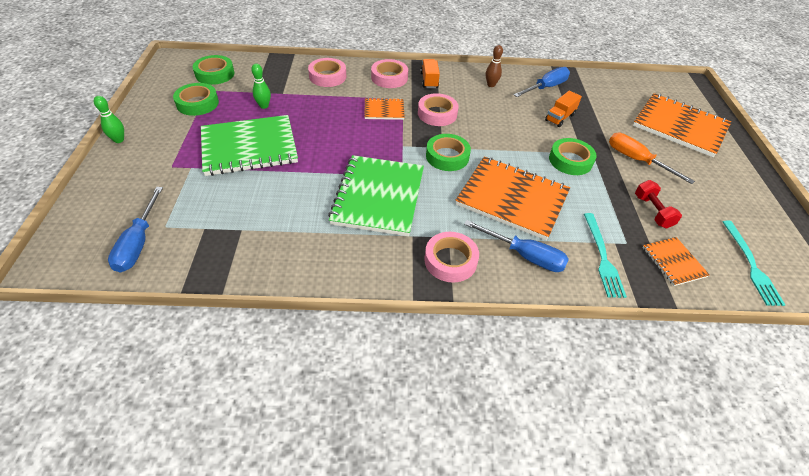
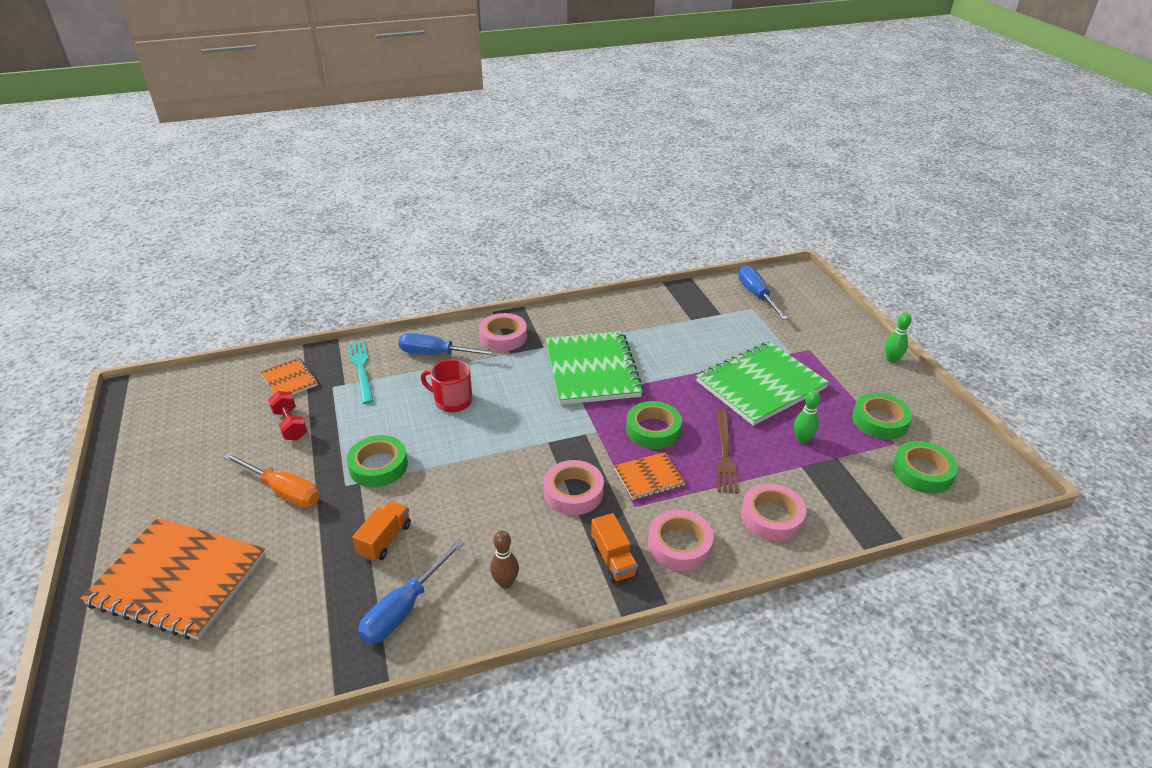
camera: 165 degrees right, 10 degrees down
green tape [426,134,471,171] -> green tape moved to [626,401,682,449]
orange notebook [456,157,570,240] -> red mug [421,359,473,412]
turquoise fork [722,220,785,306] -> none
none -> brown fork [716,410,738,493]

